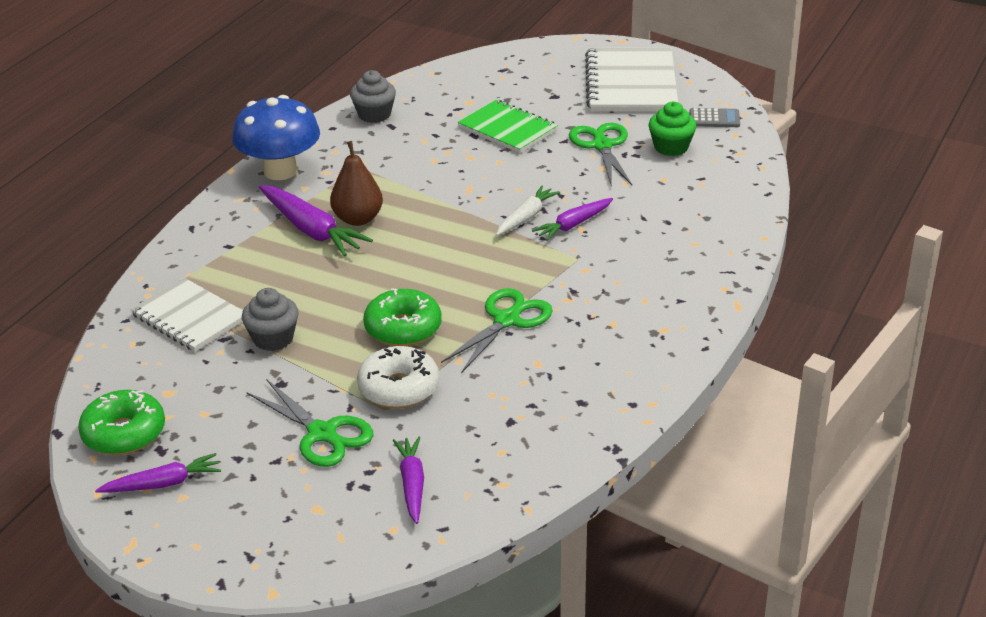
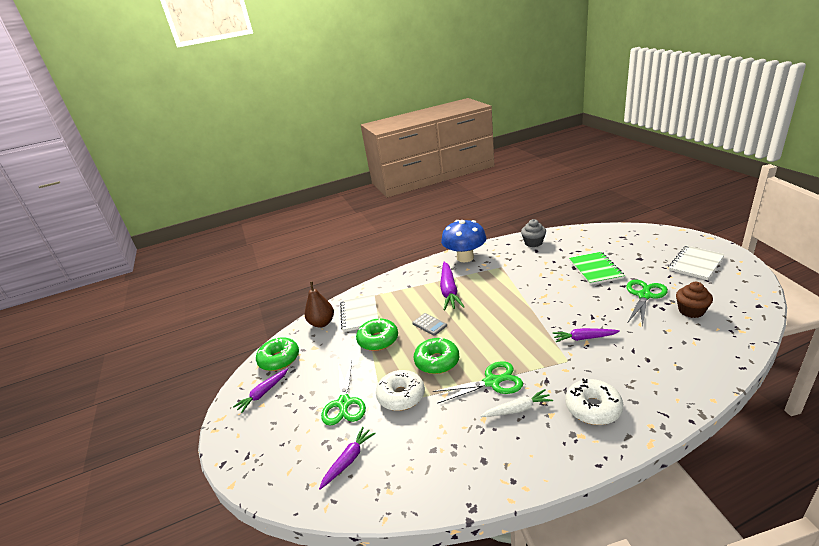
camera: 45 degrees right, 5 degrees down
purple carrot [95,453,221,493] -> purple carrot turned 105 degrees clockwise [233,368,288,413]
grey cupcake [242,288,299,351] -> green donut [356,318,398,351]
brown pear [330,141,383,226] -> brown pear moved to [305,282,334,328]
white carrot [496,185,560,236] -> white carrot moved to [481,389,553,417]
white notebook [585,48,678,111] -> white notebook [668,245,725,280], size x0.66
green cupcake [649,102,697,156] -> brown cupcake [676,282,713,318]
grey calculator [690,108,740,127] -> grey calculator moved to [412,313,447,336]
none -> white donut [565,378,623,425]

